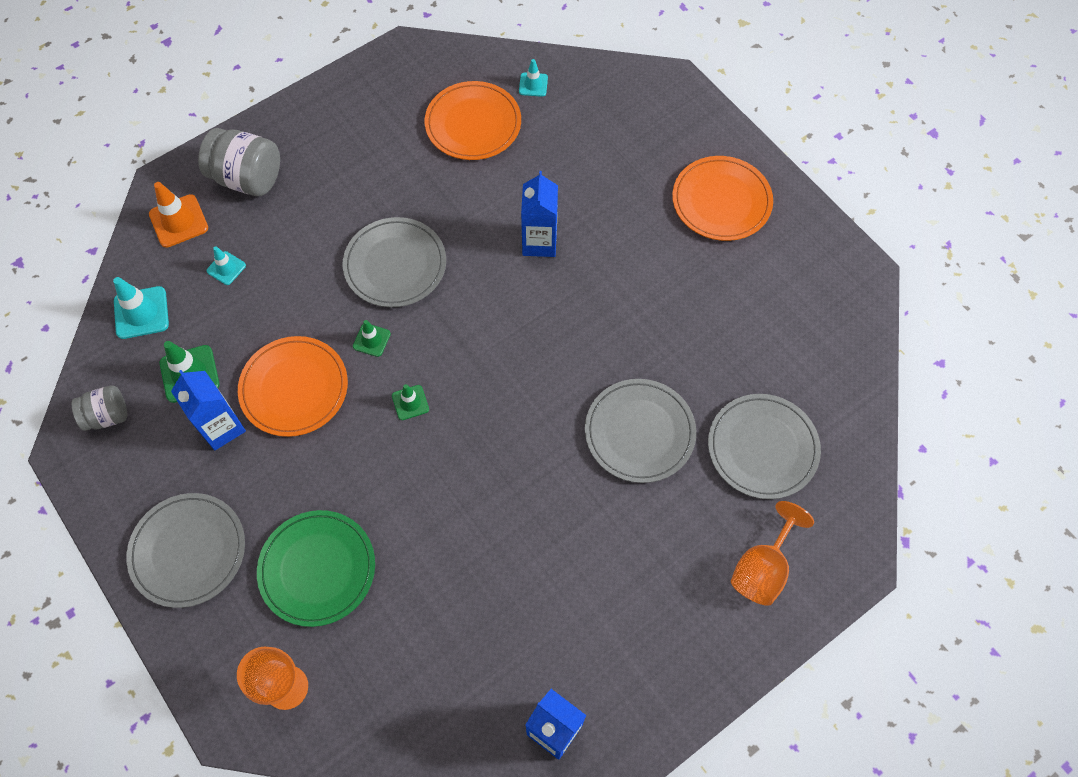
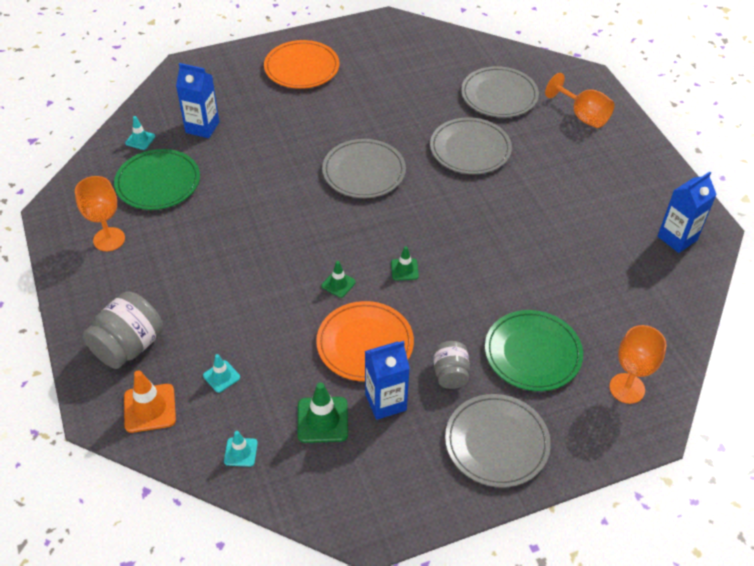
camera: 75 degrees left, 15 degrees down
grey jar [72,385,127,431] -> grey jar moved to [433,341,470,389]
turquoise traffic cone [113,277,169,339] -> turquoise traffic cone [224,431,258,467], size x0.60
grey plate [343,217,446,307] -> grey plate moved to [322,139,406,198]
orange plate [425,81,521,160] -> green plate [114,149,200,210]
blue carton [521,171,558,257] -> blue carton moved to [176,63,219,138]
none -> orange goblet [75,176,125,251]

